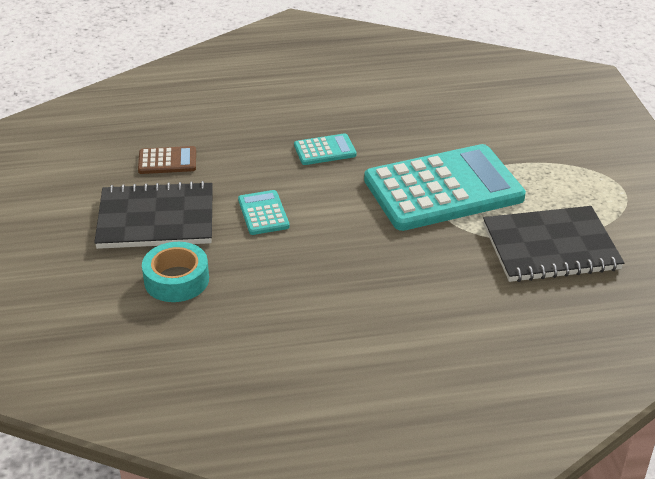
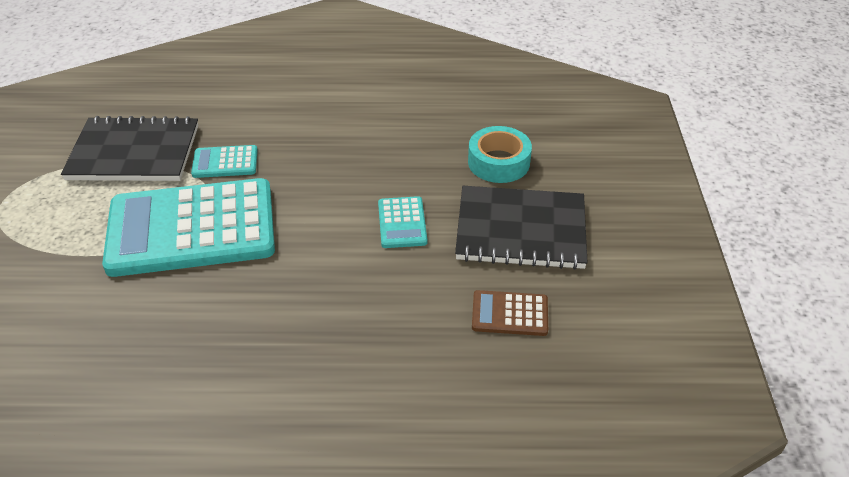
camera: 170 degrees left, 5 degrees up
turquoise calculator [294,133,356,165] -> turquoise calculator moved to [191,145,258,178]

